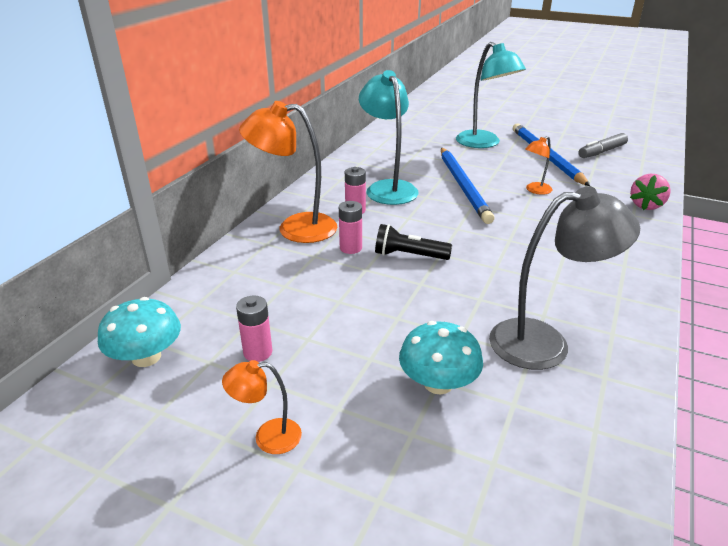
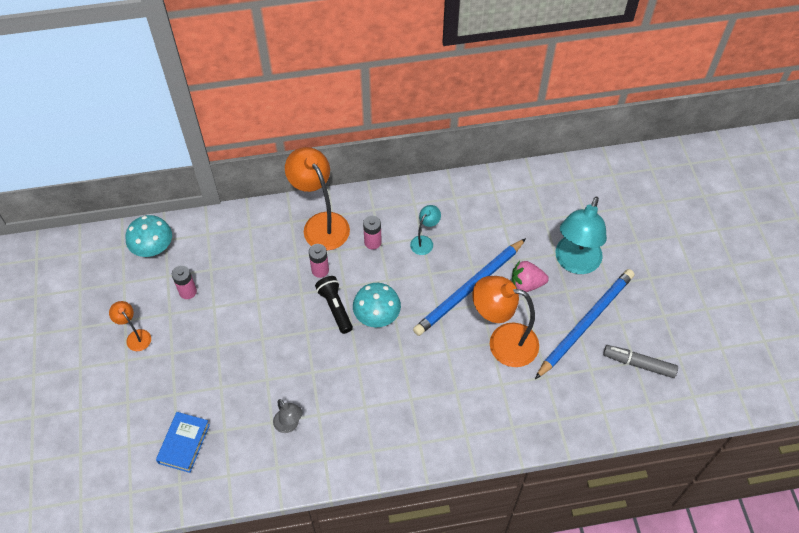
camera: 55 degrees right, 25 degrees up
turquoise lamp [359,70,418,205] -> turquoise lamp [410,205,441,255], size x0.50
turquoise mushroom [399,321,483,394] -> turquoise mushroom moved to [353,283,401,327]
grey lamp [489,186,640,370] -> grey lamp [273,399,303,433], size x0.50
orange lamp [525,136,552,195] -> orange lamp [472,276,539,367], size x2.01
pink strawberry [630,174,671,210] -> pink strawberry moved to [512,261,549,292]
none -> blue book [156,412,210,473]

